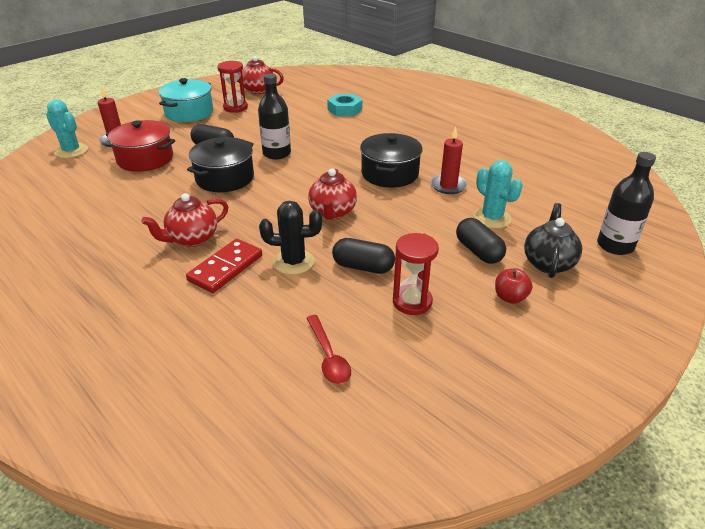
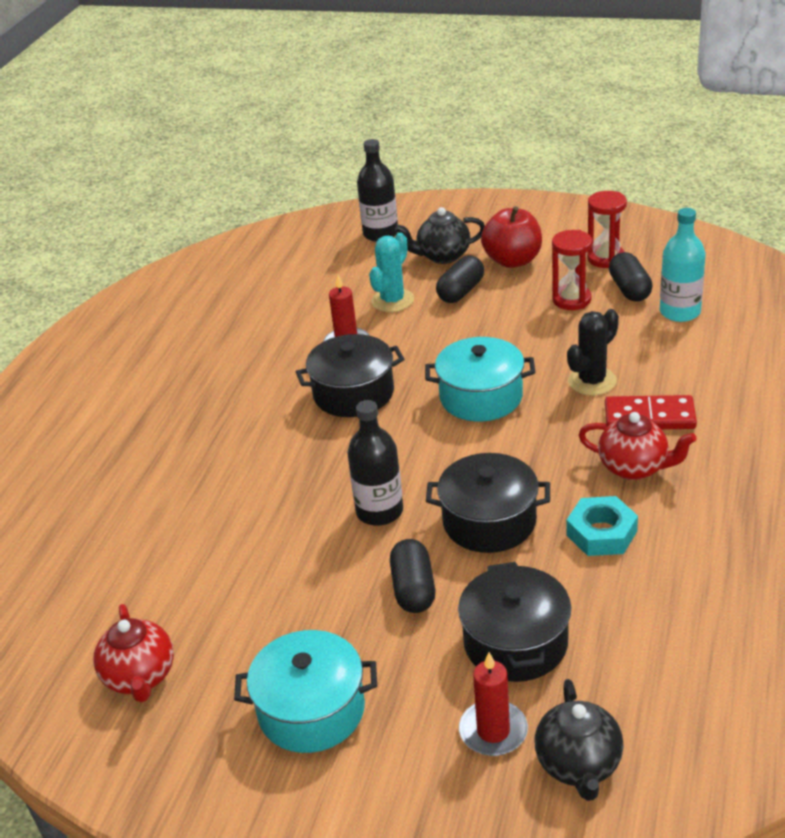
camera: 115 degrees left, 0 degrees up
turquoise cactus [46,100,88,158] -> black teapot [534,679,624,801]
red pot [106,120,175,172] -> black pot [458,562,571,682]
red hourglass [217,61,248,113] -> red hourglass moved to [587,191,627,268]
black cactus [259,201,322,275] -> black cactus turned 75 degrees clockwise [567,309,619,396]
red spoon [306,315,351,384] -> turquoise bottle [660,208,706,322]
red teapot [308,168,357,220] -> turquoise pot [425,337,535,421]
turquoise nut [327,94,362,116] -> turquoise nut moved to [567,496,638,556]
black capsule [332,238,395,274] -> black capsule moved to [609,252,653,302]
red apple [495,268,533,304] -> red apple [481,206,542,268], size x1.80

